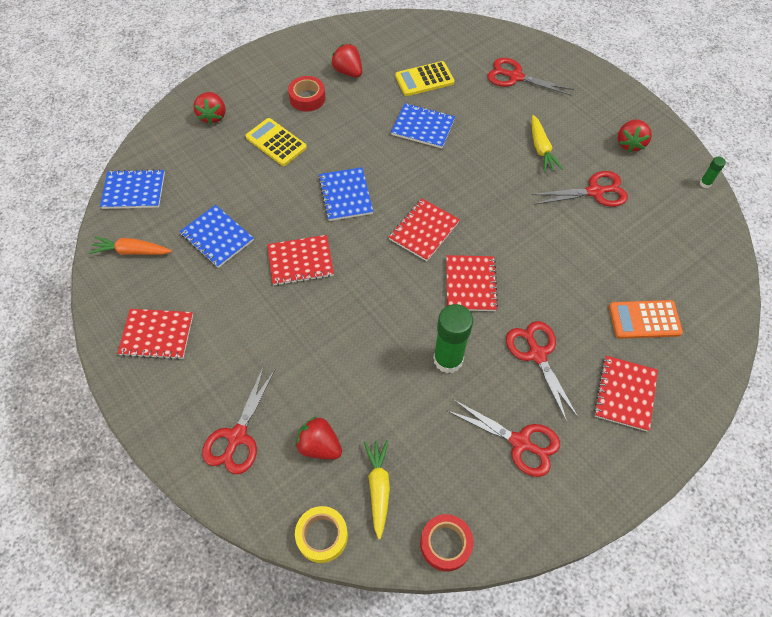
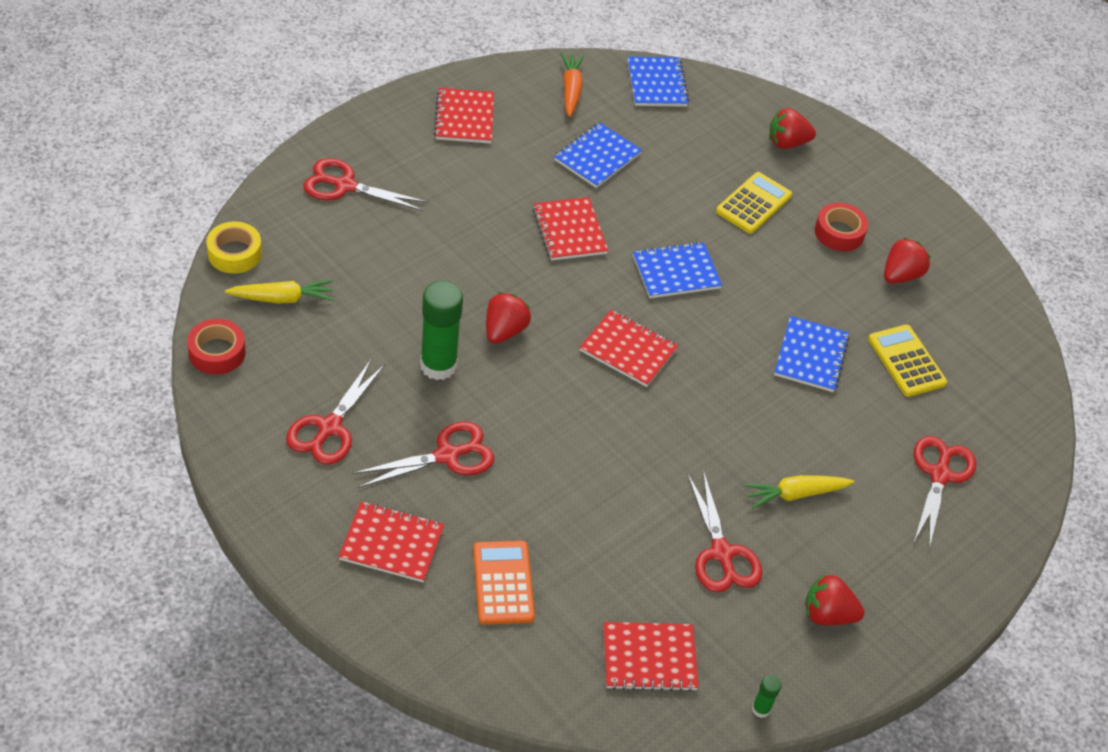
camera: 80 degrees right, 10 degrees down
red strawberry [295,416,342,459] -> red strawberry moved to [486,292,531,344]
red notebook [446,255,498,311] -> red notebook moved to [603,622,699,692]

